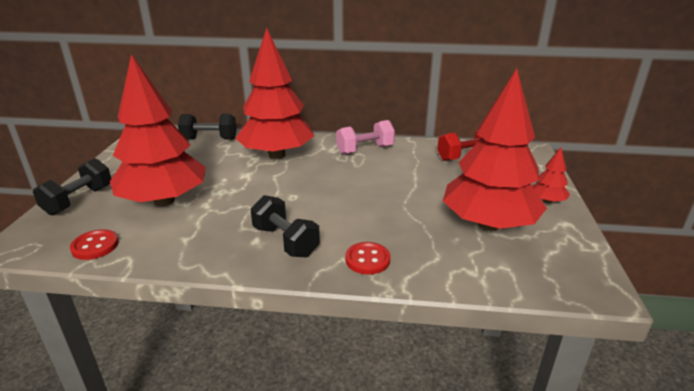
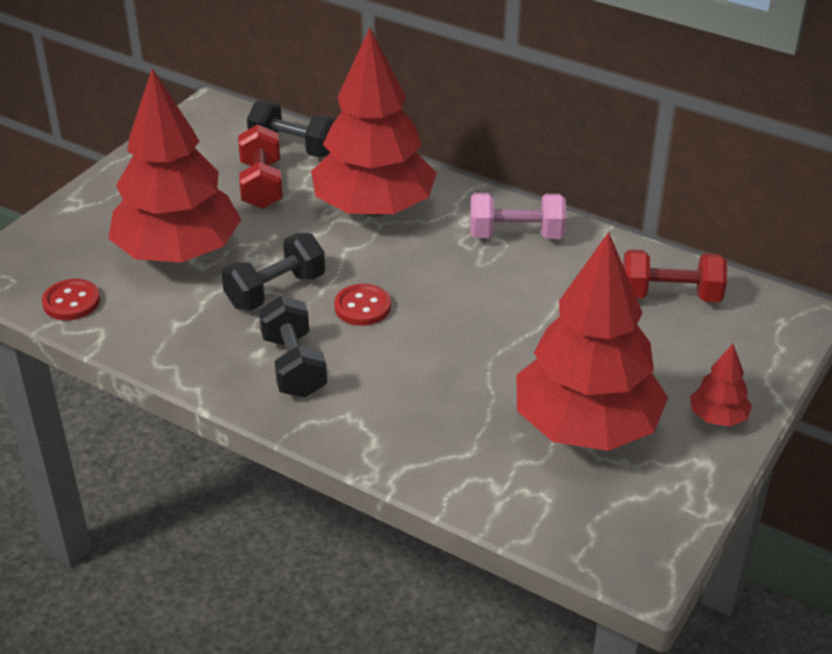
camera: 25 degrees right, 10 degrees up
black dumbbell [33,158,111,215] -> black dumbbell moved to [221,233,325,310]
red button [345,242,390,275] -> red button moved to [334,284,391,326]
none -> red dumbbell [238,124,283,209]

